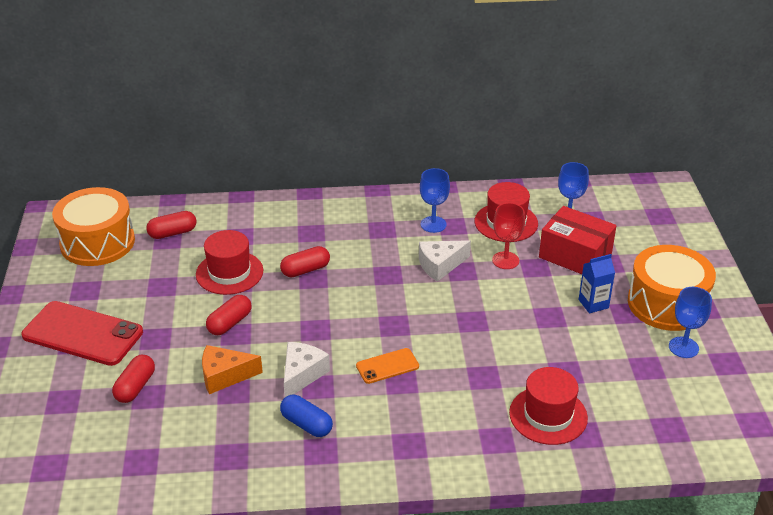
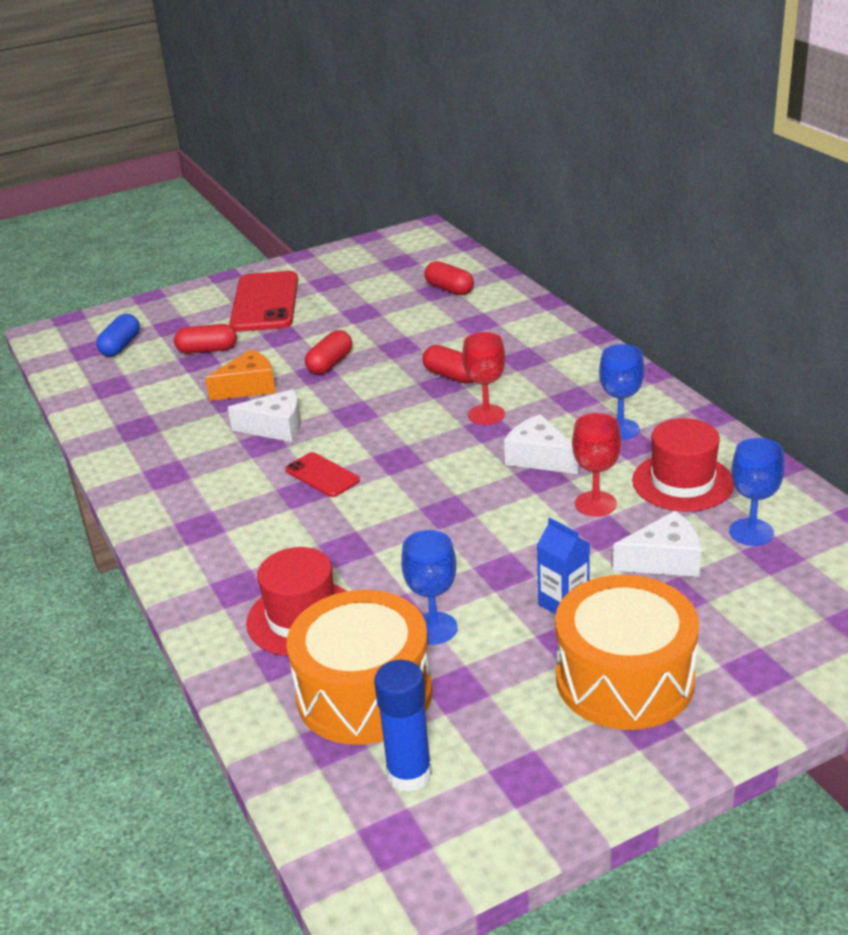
camera: 70 degrees right, 5 degrees down
orange drum [52,187,135,266] -> orange drum moved to [287,590,433,745]
red hat [196,230,263,295] -> none
orange cheese [202,345,263,394] -> orange cheese turned 90 degrees clockwise [205,349,276,401]
red capsule [206,295,252,335] -> red capsule turned 75 degrees counterclockwise [305,330,352,374]
blue capsule [280,395,333,437] -> blue capsule moved to [96,314,140,357]
orange phone [356,348,419,384] -> red phone [285,452,360,497]
red box [539,206,617,274] -> white cheese [613,511,701,577]
blue goblet [669,287,712,358] -> blue goblet moved to [401,530,458,645]
none -> blue glue stick [374,660,432,792]
none -> red goblet [462,332,505,425]

